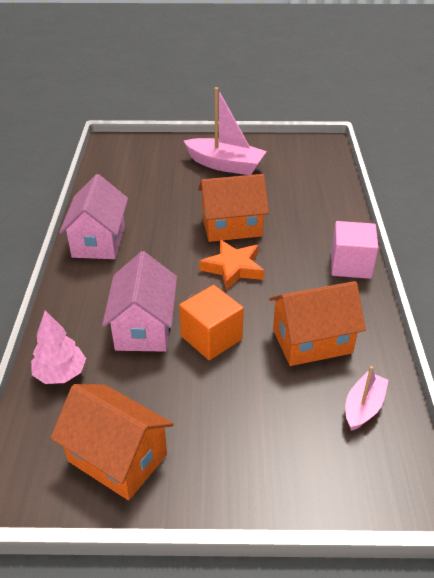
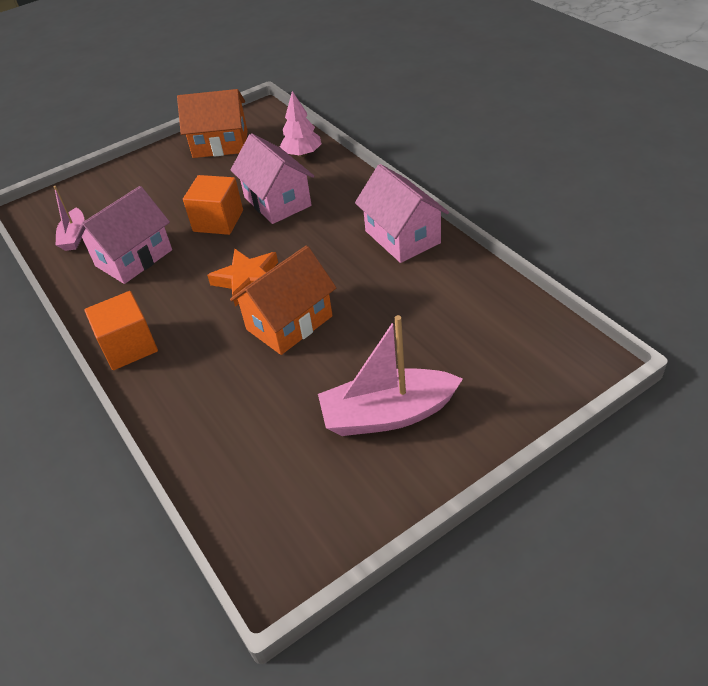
camera: 150 degrees right, 5 degrees up
orange house [269,281,366,366] -> pink house [75,186,172,284]
pink cube [331,221,379,279] -> orange cube [84,291,158,370]

